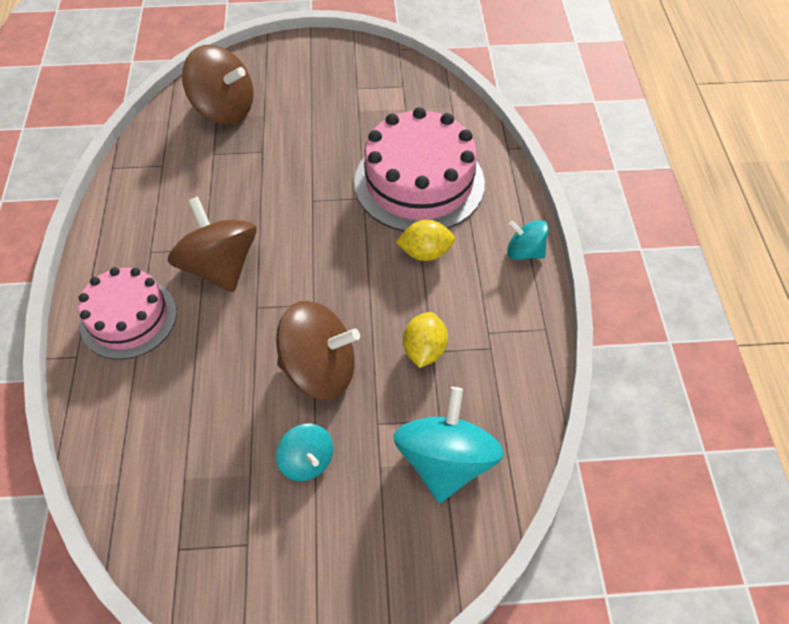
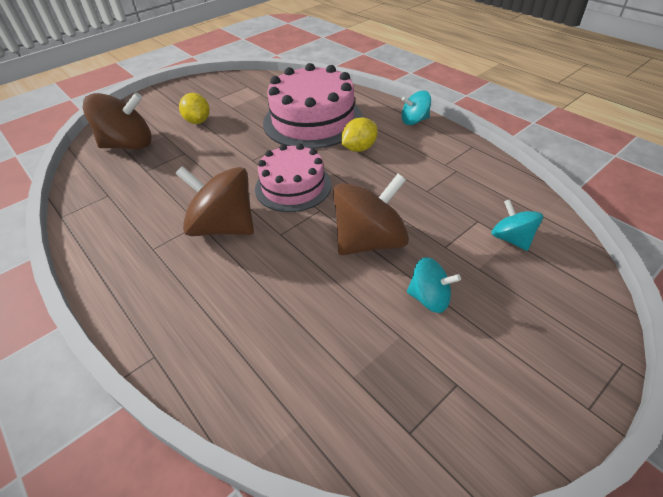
camera: 35 degrees left, 10 degrees down
pink cake [78,267,177,360] -> pink cake moved to [255,144,332,212]
turquoise spinning top [394,387,504,503] -> turquoise spinning top [491,199,543,251], size x0.55
yellow lemon [403,312,448,368] -> yellow lemon moved to [179,93,209,124]

